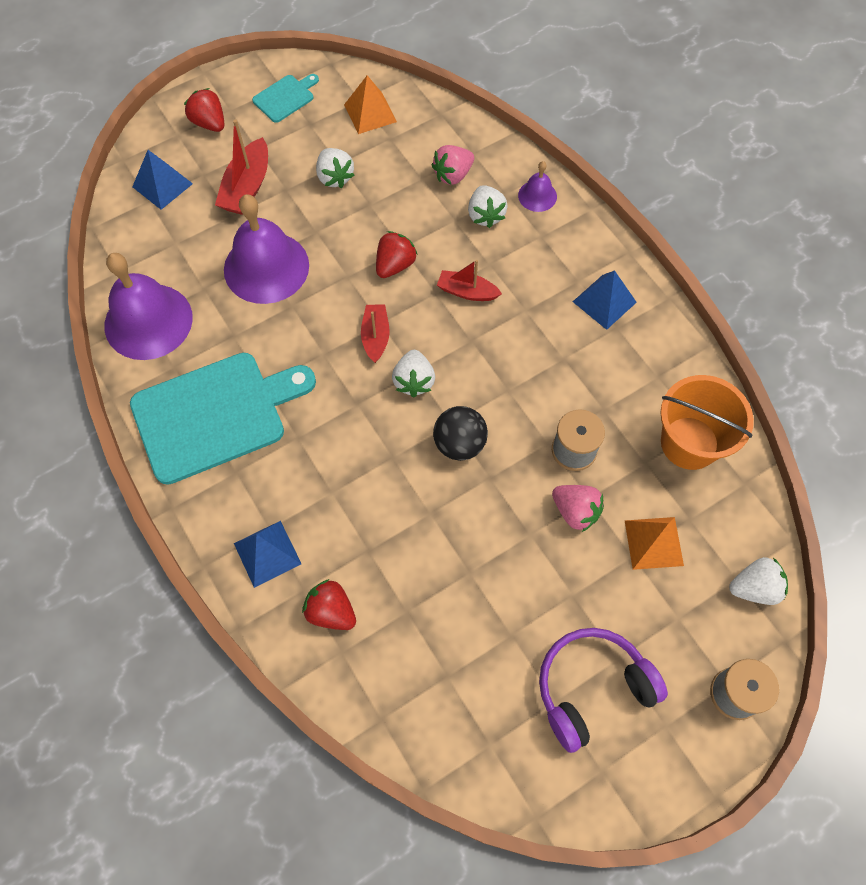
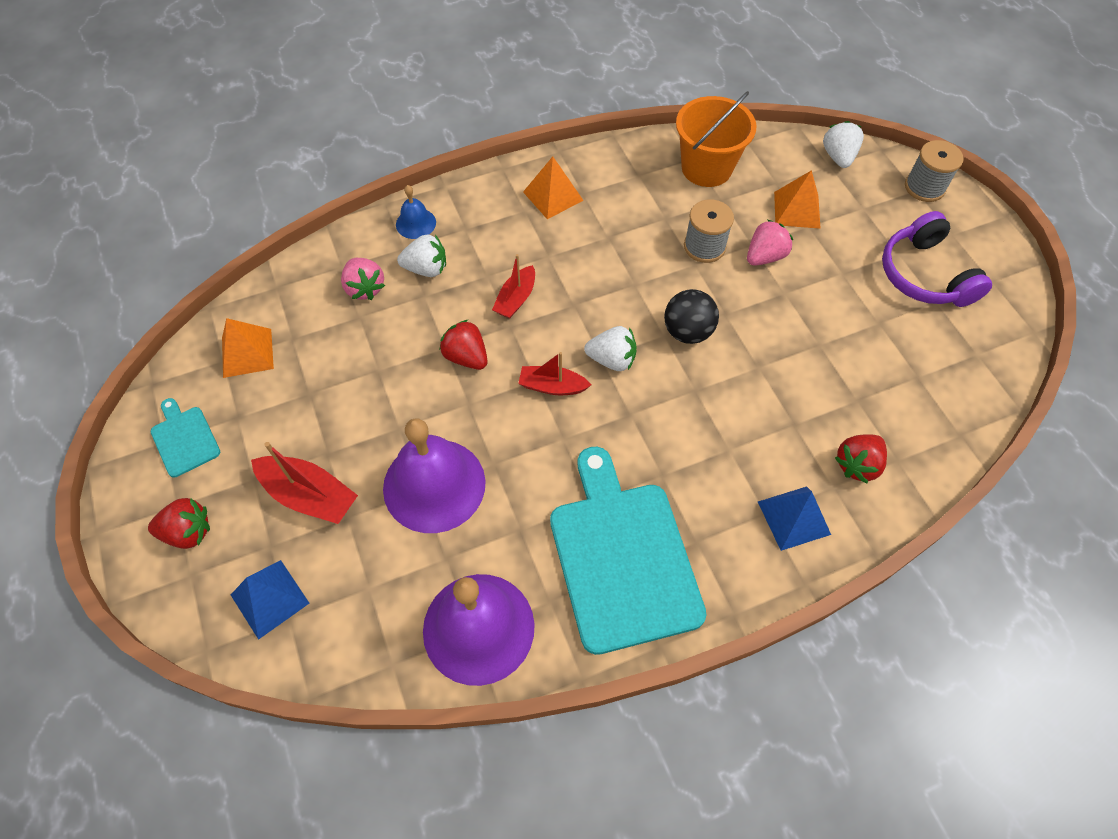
camera: 80 degrees left, 5 degrees down
red strawberry [184,88,224,132] -> red strawberry turned 150 degrees counterclockwise [148,498,210,549]
white strawberry [316,148,354,188] -> none
purple bell [518,161,557,212] -> blue bell [396,185,436,239]
blue pyramid [573,270,637,330] -> orange pyramid [523,156,584,219]

